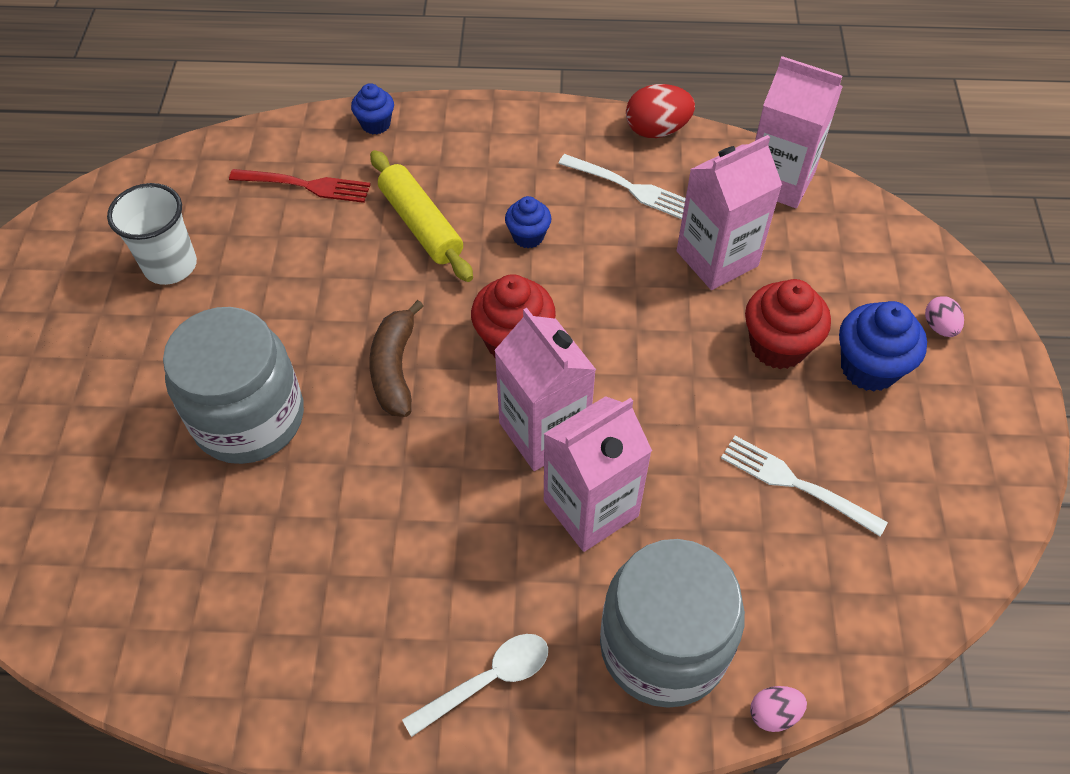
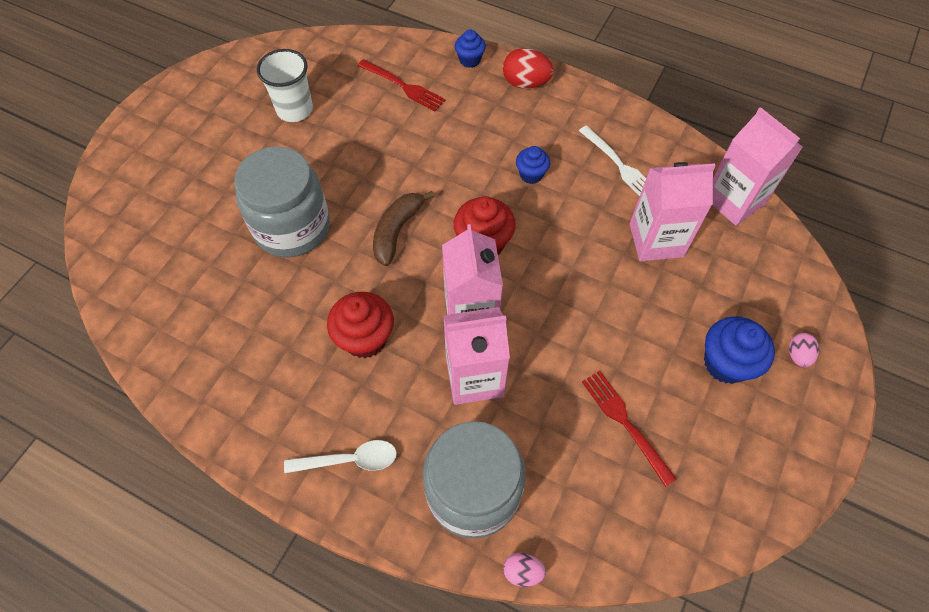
camera: 25 degrees right, 5 degrees up
yellow rolling pin [370,150,473,282] -> none
red egg [626,84,695,138] -> red egg moved to [503,48,554,89]
white fork [721,436,888,536] -> red fork [582,371,677,487]
red cupcake [745,279,831,369] -> red cupcake moved to [327,292,394,358]

